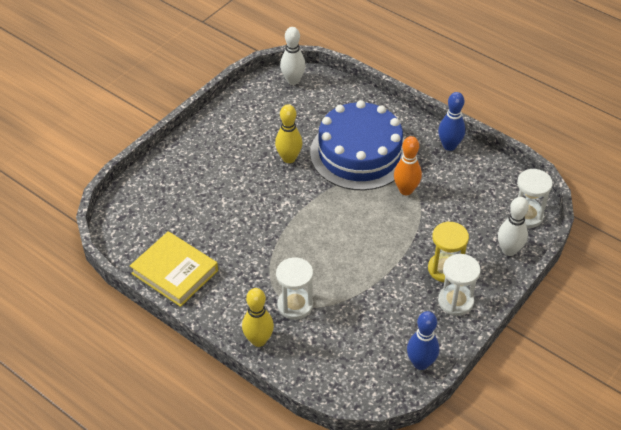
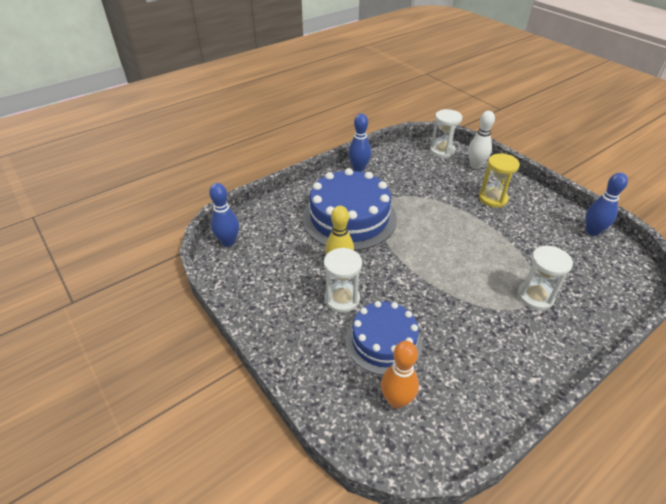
camera: 75 degrees left, 5 degrees down
yellow book [130,231,218,307] -> none
yellow bowling pin [242,288,274,347] -> none
white bowling pin [280,27,306,85] -> blue bowling pin [209,183,239,247]
orange bowling pin [394,136,422,195] -> orange bowling pin moved to [381,341,419,409]
white hourglass [438,254,481,316] -> white hourglass moved to [324,248,362,313]
none -> blue cake [345,301,423,375]

